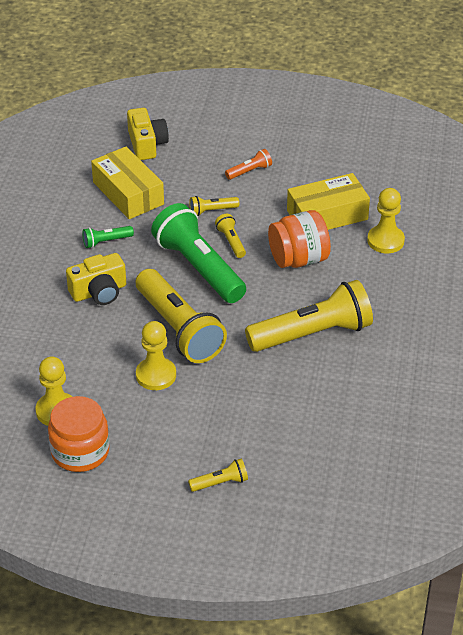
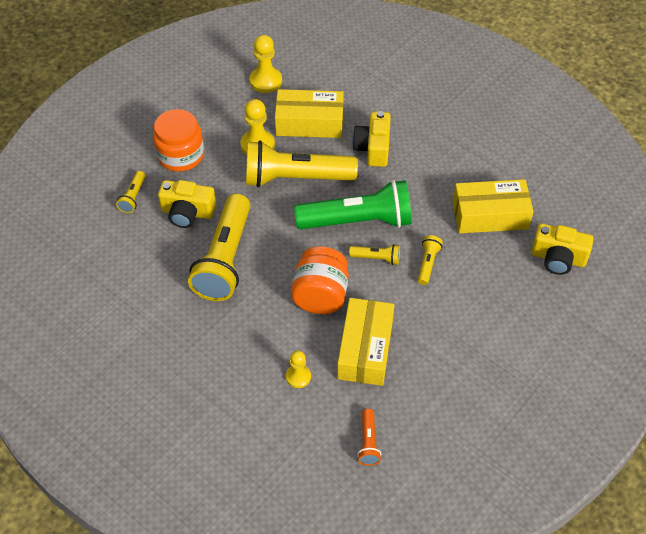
camera: 120 degrees right, 10 degrees up
orange jar [48,396,110,472] -> orange jar moved to [153,109,204,172]
green flashlight [82,226,134,248] -> none
yellow flashlight [188,459,248,492] -> yellow flashlight moved to [116,171,145,213]
orange flashlight [225,149,272,180] -> orange flashlight moved to [357,409,381,466]
yellow pawn [367,188,405,253] -> yellow pawn [286,350,311,388], size x0.63
none -> yellow camera [158,180,216,228]
none -> yellow box [275,89,344,138]

